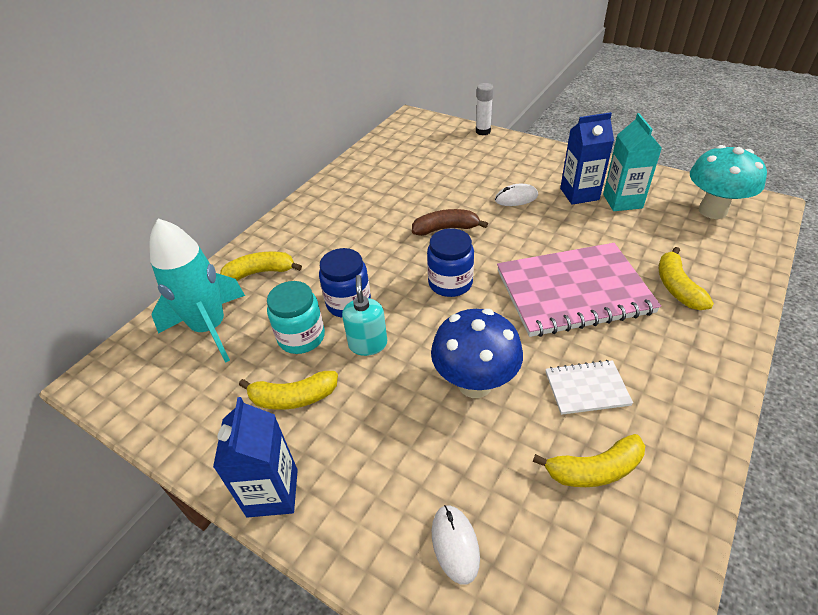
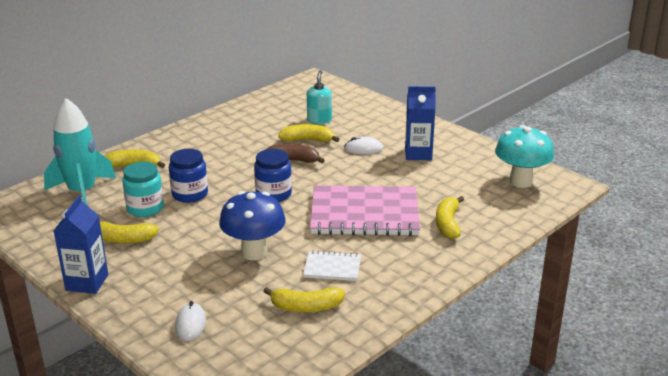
camera: 10 degrees right, 15 degrees down
turquoise soap dispenser [342,275,387,356] -> turquoise soap dispenser moved to [307,70,332,124]
white glue stick [476,83,494,135] -> none
turquoise carton [603,113,662,211] -> none
none -> yellow banana [278,124,339,142]

